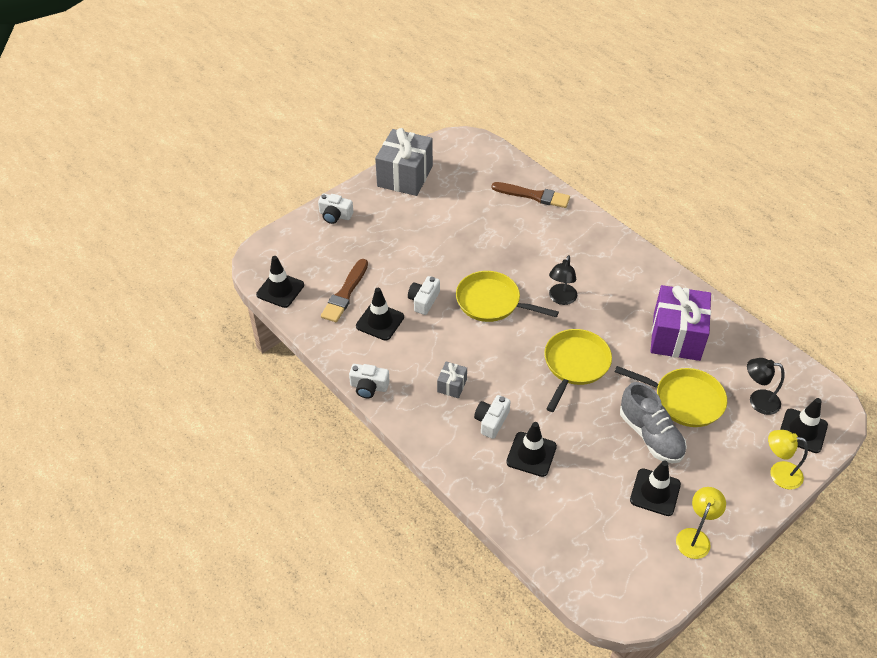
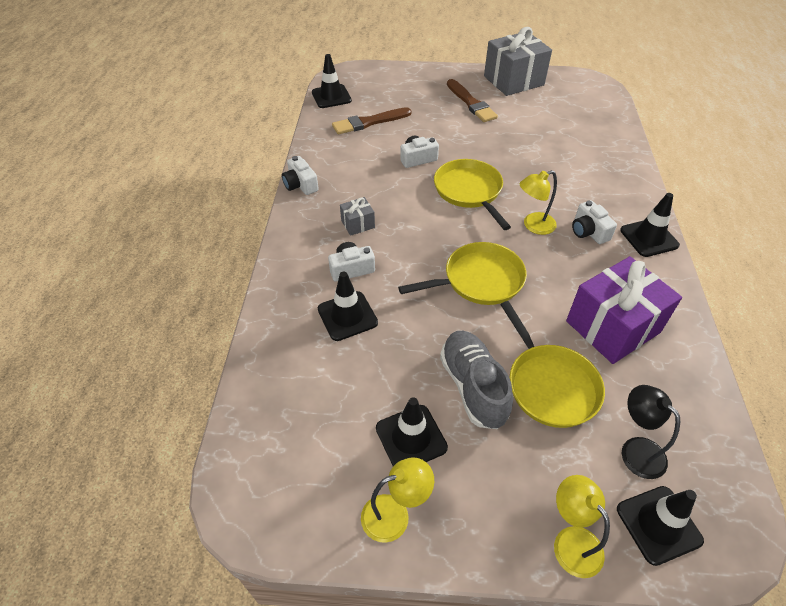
camera: 45 degrees right, 0 degrees up
white camera [318,194,353,224] -> white camera moved to [572,200,617,244]
black traffic cone [356,288,404,341] -> black traffic cone moved to [620,193,680,257]
brown brush [492,182,570,208] -> brown brush moved to [447,79,498,122]
black lamp [549,255,577,305] -> yellow lamp [520,170,557,235]
grey shoe [620,382,687,463] -> grey shoe turned 150 degrees clockwise [440,331,513,429]

